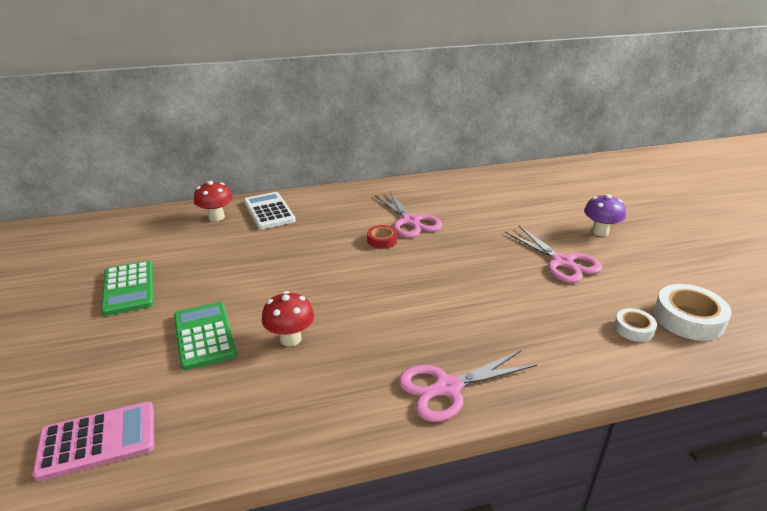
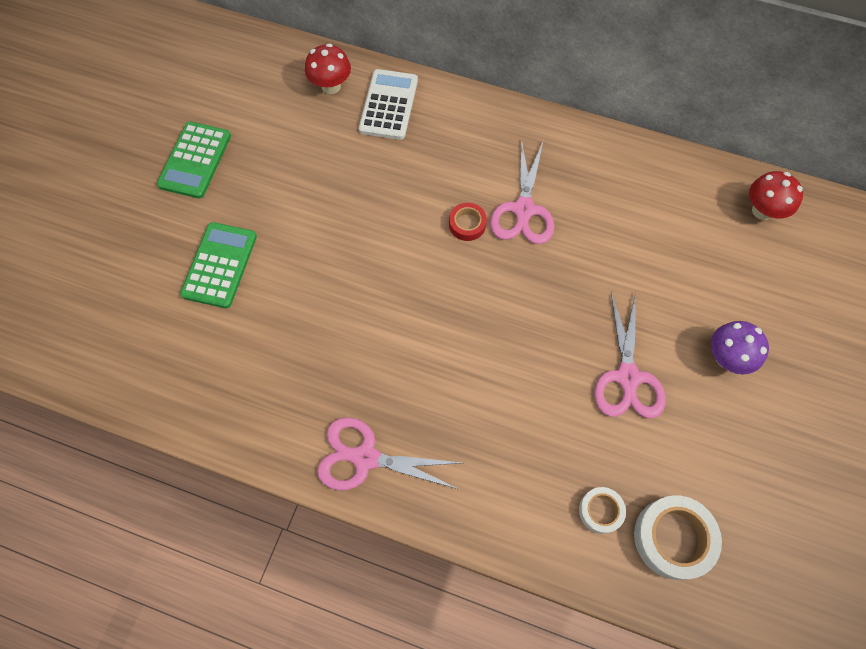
camera: 35 degrees right, 35 degrees up
pink calculator [32,402,154,482] -> none
red mushroom [262,291,314,346] -> red mushroom moved to [749,171,803,220]

